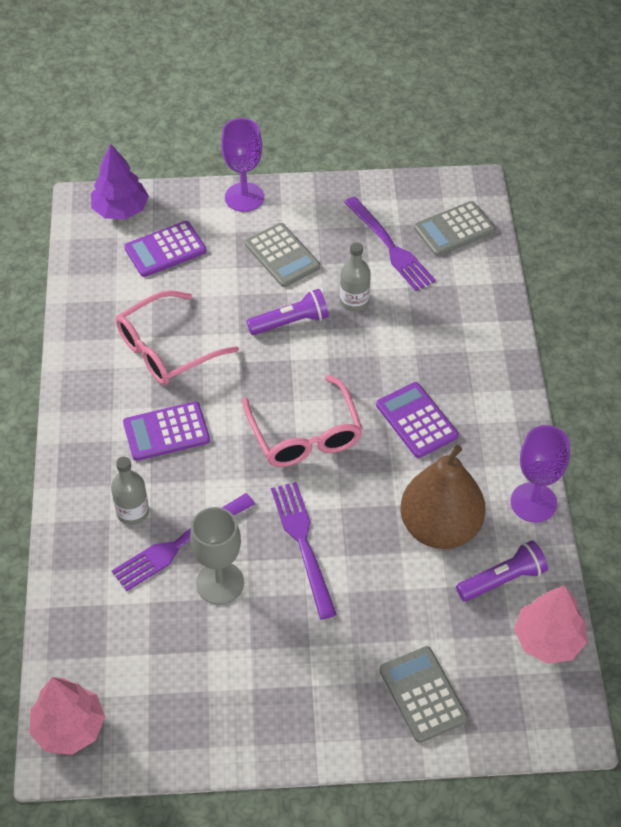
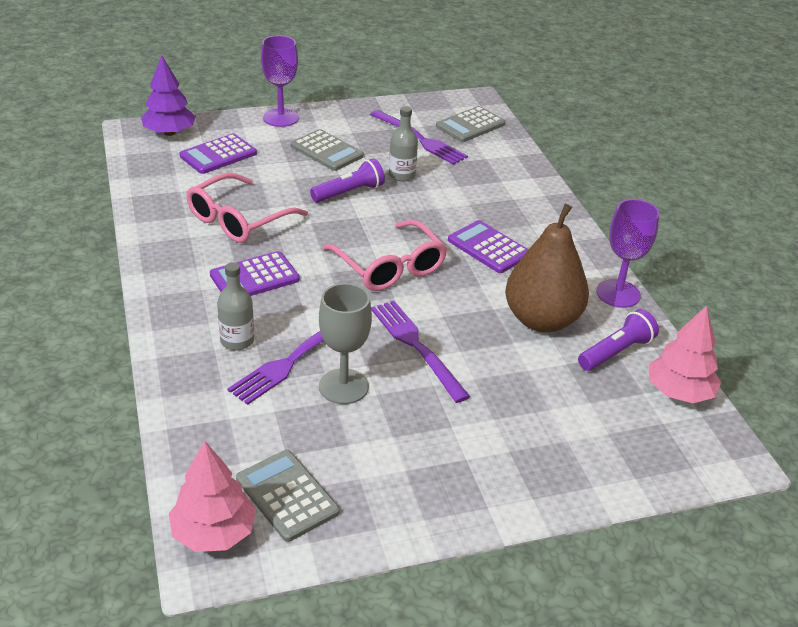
camera: 15 degrees left, 15 degrees down
grey calculator [379,646,468,743] -> grey calculator moved to [236,450,340,542]

